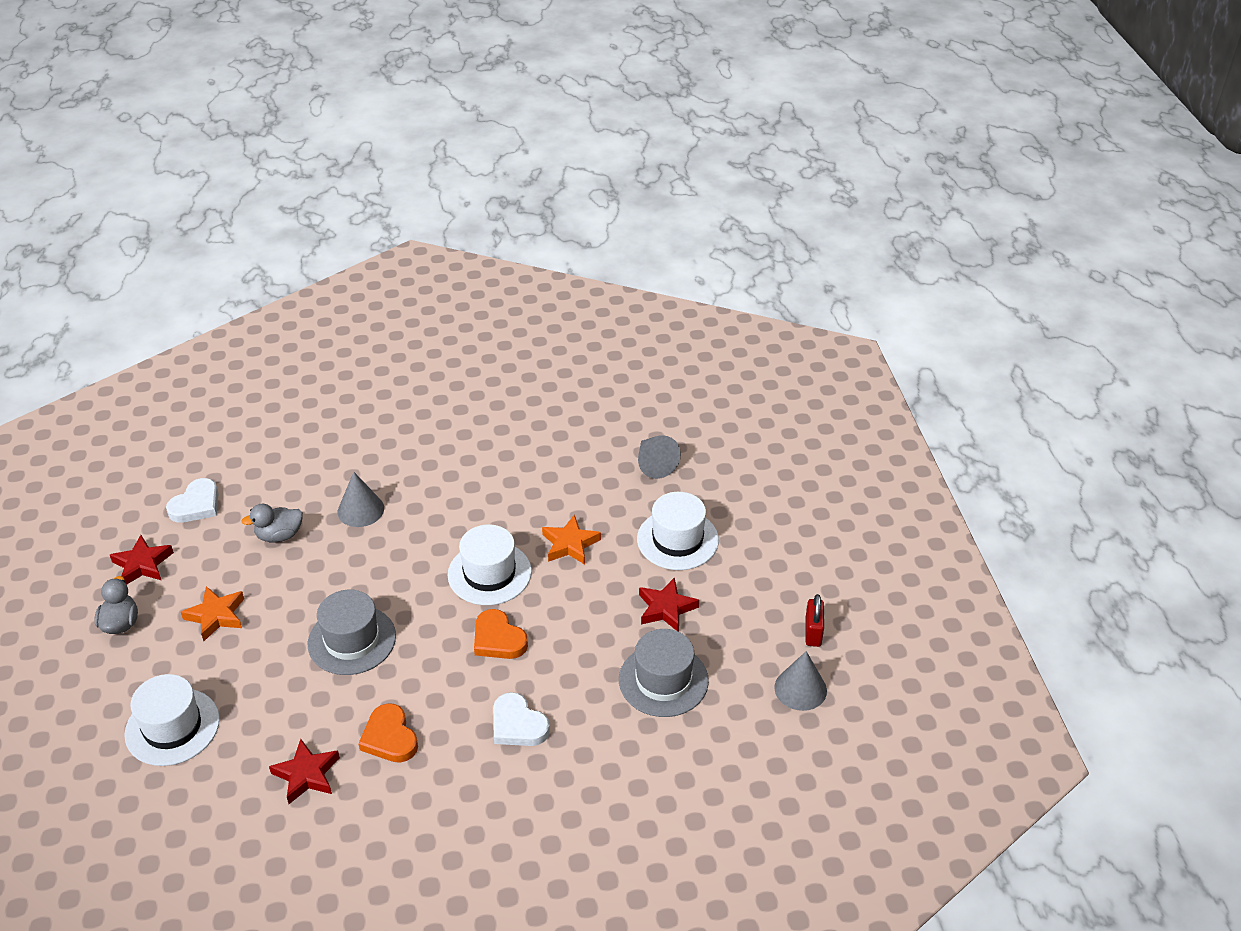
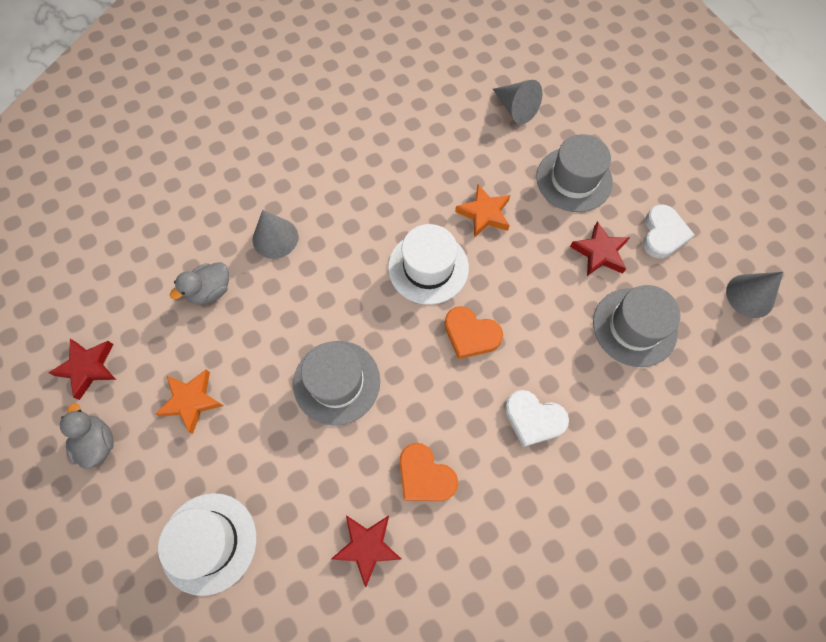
camera: 20 degrees left, 25 degrees up
white heart [166,478,219,523] -> white heart moved to [643,204,695,258]
white hat [637,492,719,570] -> grey hat [537,134,613,212]
red padlock [805,594,824,647] -> none

